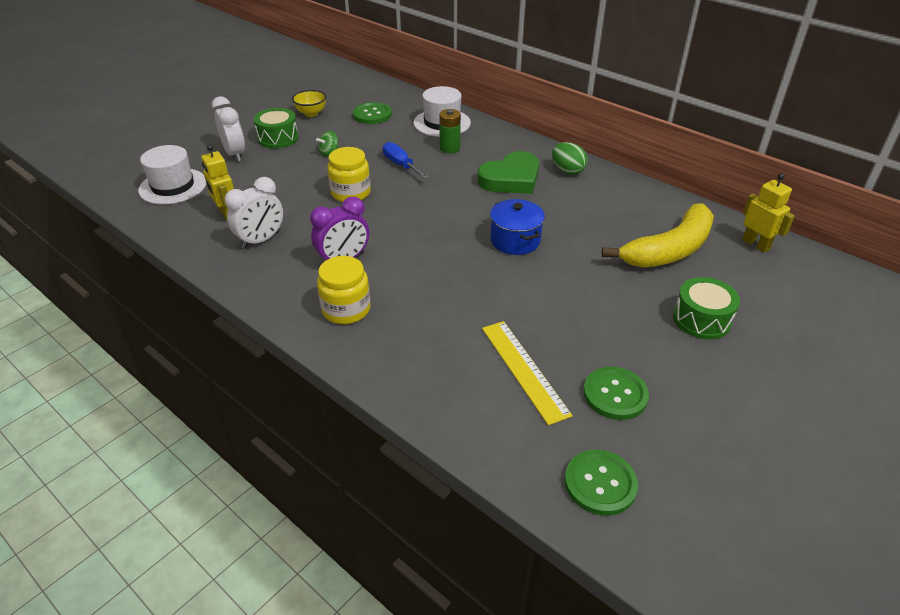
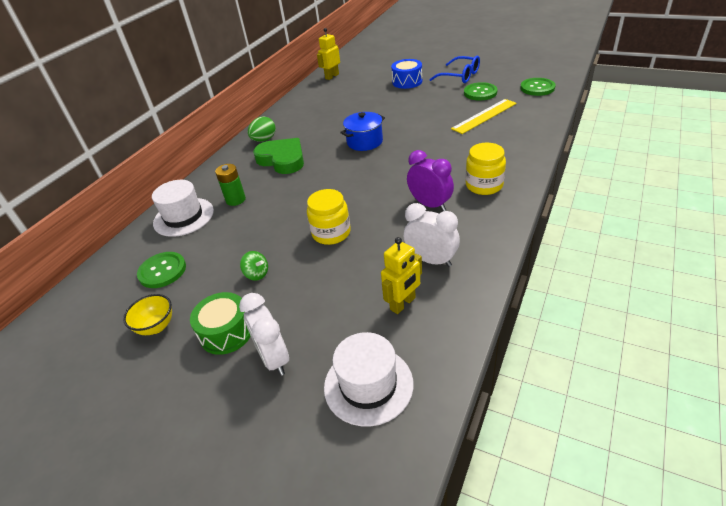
camera: 100 degrees left, 0 degrees up
white clock [212,96,245,162] -> white clock turned 75 degrees counterclockwise [239,293,289,376]
blue screwdriver [383,142,429,179] -> none
yellow banana [602,203,714,267] -> none
green drum [673,277,740,339] -> blue drum [391,59,422,89]
none -> blue glasses [429,56,480,83]

